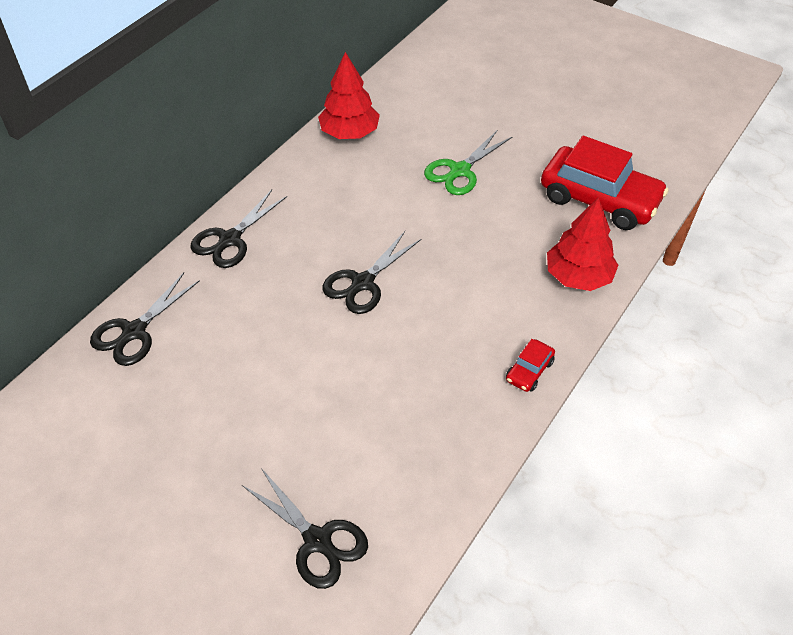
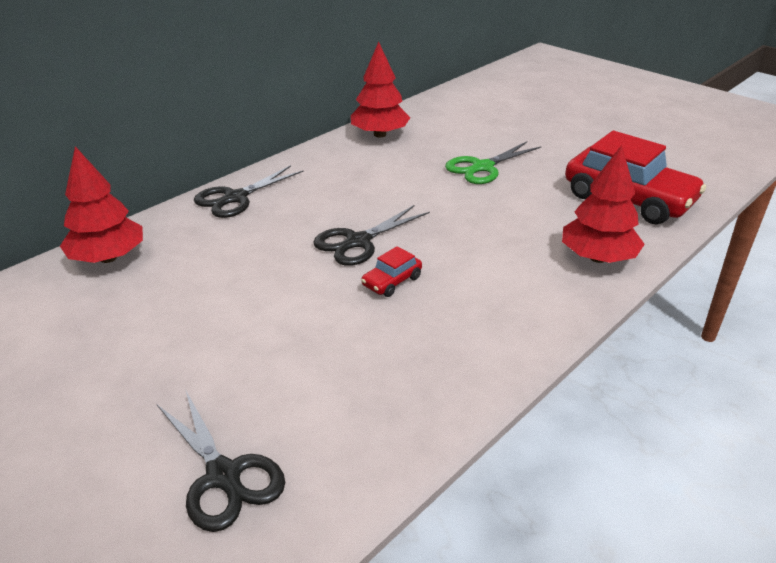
camera: 10 degrees right, 15 degrees down
black scissors [90,273,200,366] -> red tree [60,146,143,263]
red car [506,339,555,392] -> red car moved to [361,246,422,297]

